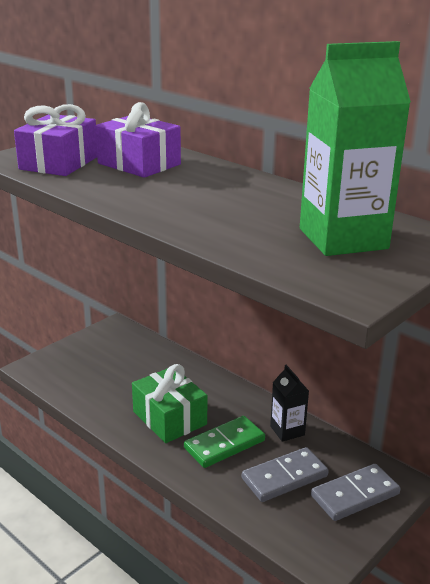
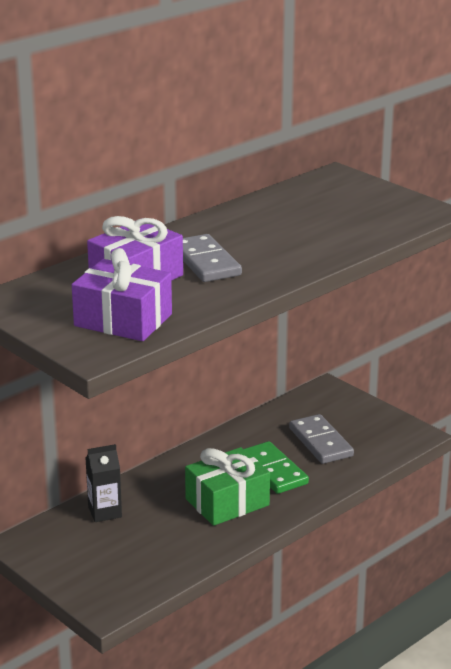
camera: 85 degrees left, 0 degrees up
black carton [270,365,309,442] -> black carton moved to [85,444,122,522]
green carton [300,41,411,256] -> none
grey domino [311,464,401,521] -> grey domino moved to [183,234,242,282]

